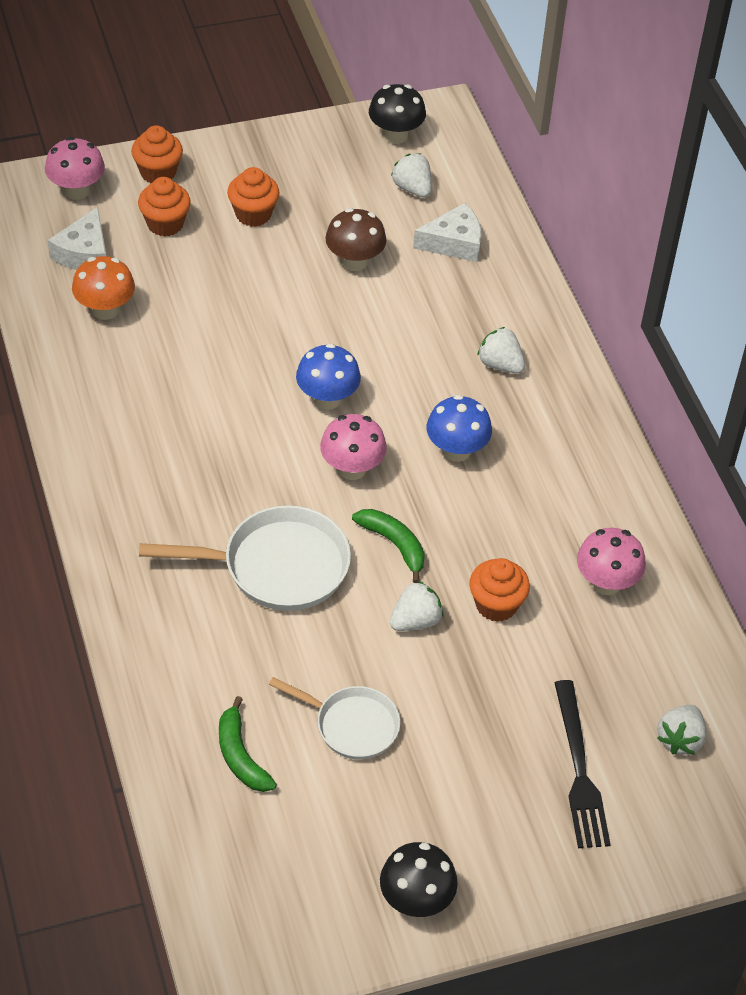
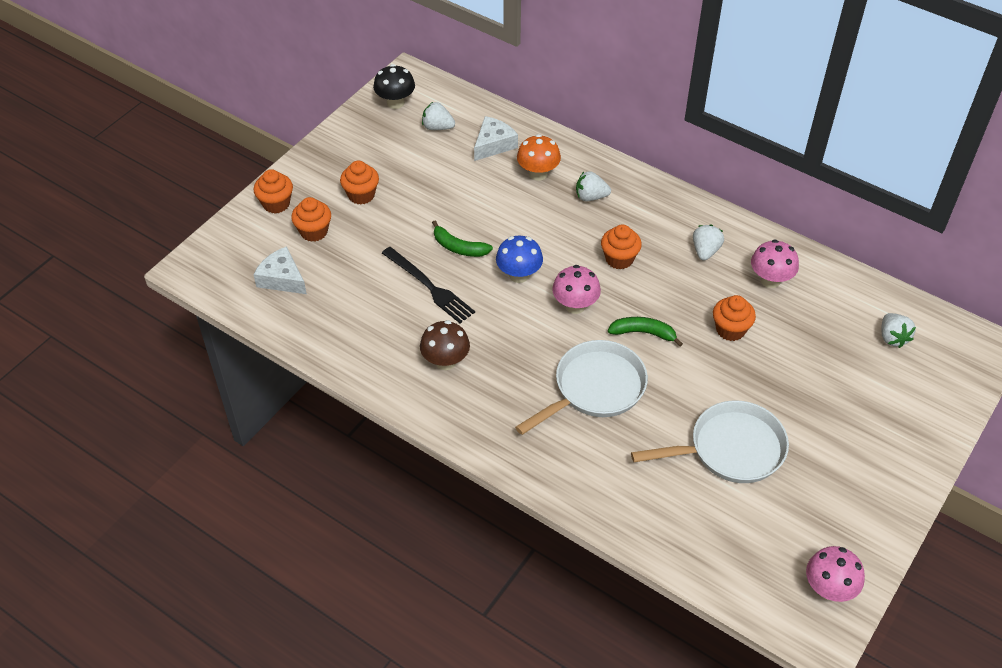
camera: 35 degrees left, 0 degrees up
pink mushroom [45,137,105,200] -> pink mushroom moved to [806,546,865,602]
white cheese [48,207,106,270] -> white cheese turned 150 degrees clockwise [253,246,307,294]
orange mushroom [72,256,135,320] -> orange mushroom moved to [517,134,561,181]
green banana [219,696,277,792] -> green banana moved to [432,221,493,257]
white pan [269,677,400,760] -> white pan [631,400,789,483], size x1.59
brown mushroom [325,208,386,271] -> brown mushroom moved to [420,320,470,370]
black mushroom [380,842,458,917] -> none
white strawberry [390,581,444,631] -> white strawberry moved to [693,225,724,261]
blue mushroom [427,395,492,462] -> orange cupcake [601,225,642,270]
black fork [554,680,611,848] -> black fork moved to [382,247,475,323]

